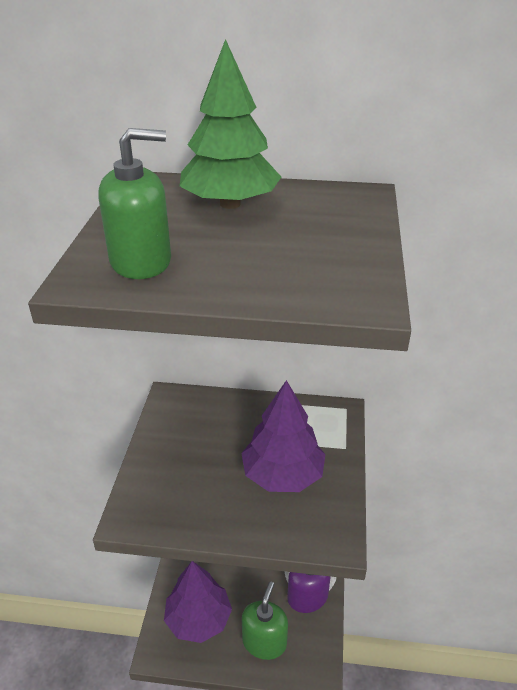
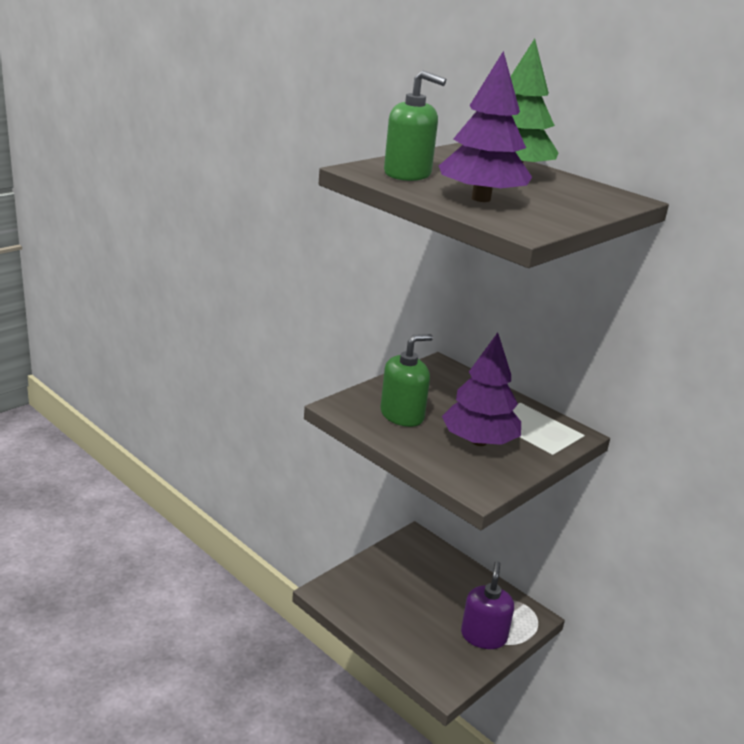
camera: 35 degrees right, 10 degrees down
purple tree [164,561,232,643] -> purple tree moved to [439,51,532,202]
green soap dispenser [242,581,288,660] -> green soap dispenser moved to [380,334,433,427]

